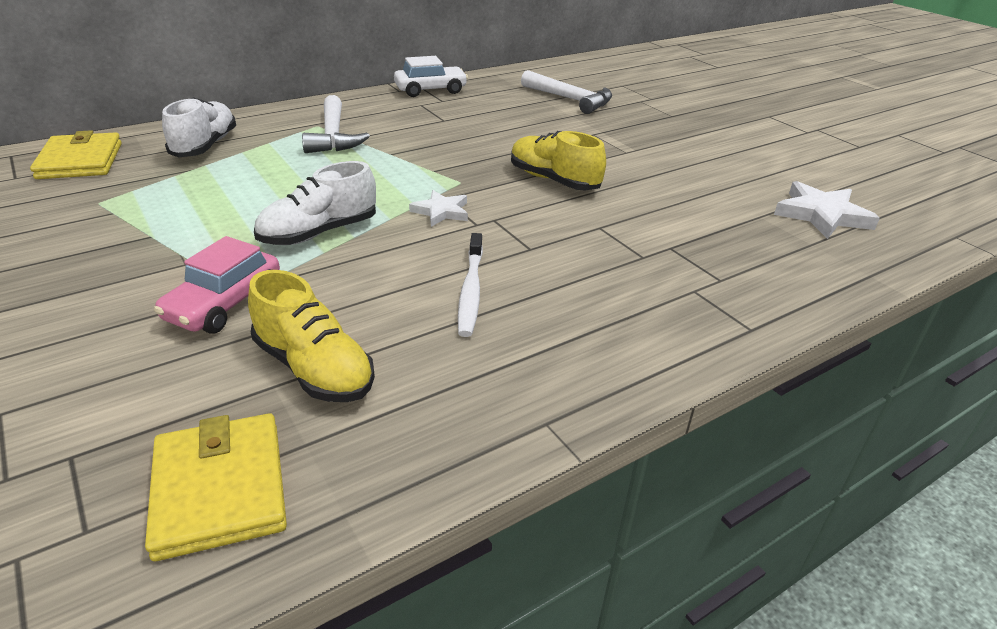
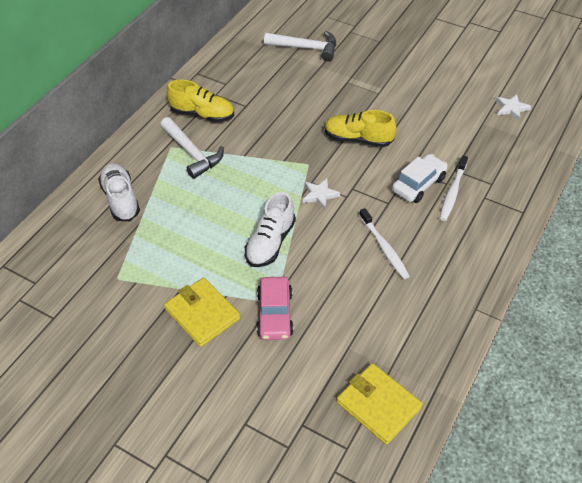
camera: 25 degrees left, 15 degrees up
yellow wallet [30,130,122,179] -> yellow wallet moved to [164,277,240,347]
yellow shoe [248,270,375,402] -> yellow shoe moved to [167,79,234,122]
white car [394,56,468,97] -> white car moved to [392,154,448,203]
white star [774,181,880,239] -> white star [496,94,531,121], size x0.62
none -> white toothbrush [440,156,468,221]

